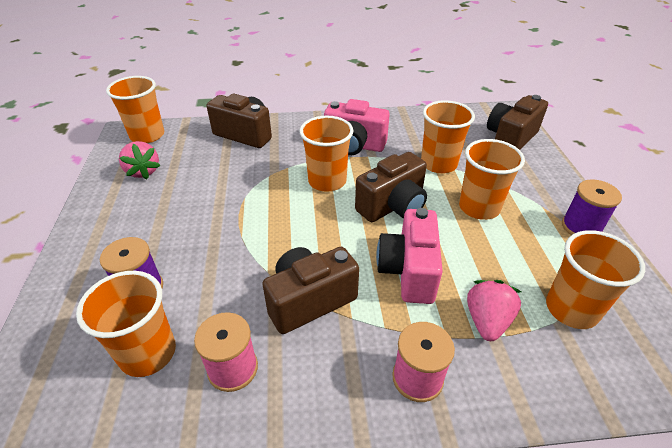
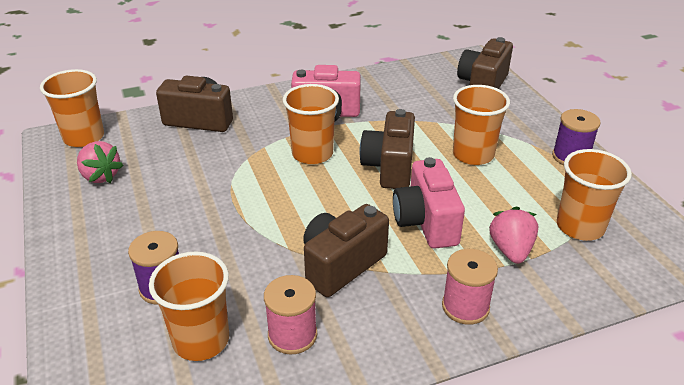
camera: 15 degrees left, 5 degrees down
brown camera [355,152,427,222] -> brown camera turned 150 degrees clockwise [359,109,415,189]
orange cup [421,100,475,173] -> none

